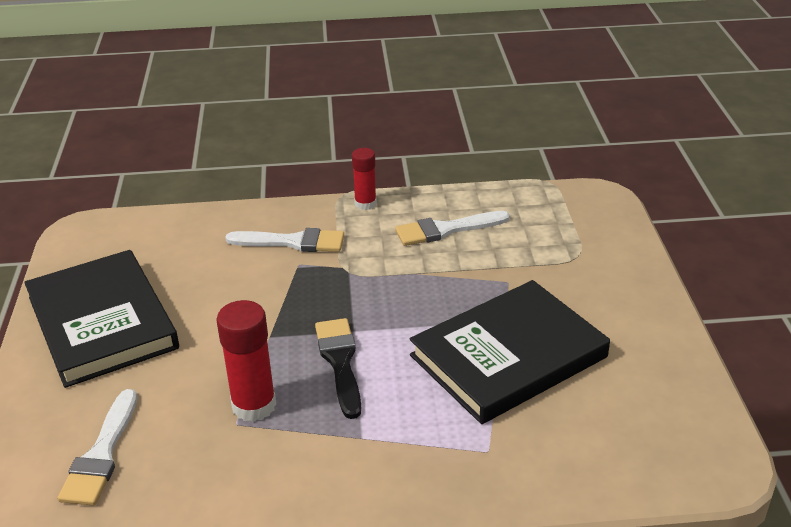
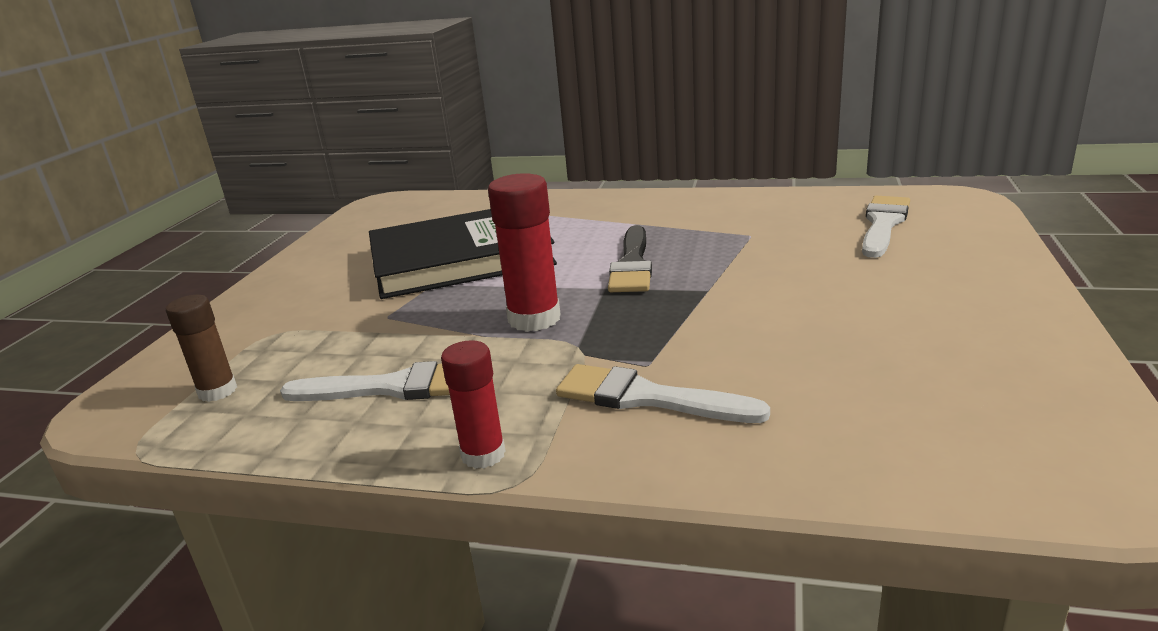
camera: 160 degrees left, 10 degrees down
black book [24,250,179,388] -> none
red glue stick [216,300,276,422] -> red glue stick moved to [488,173,561,332]
none -> brown glue stick [166,295,237,402]

